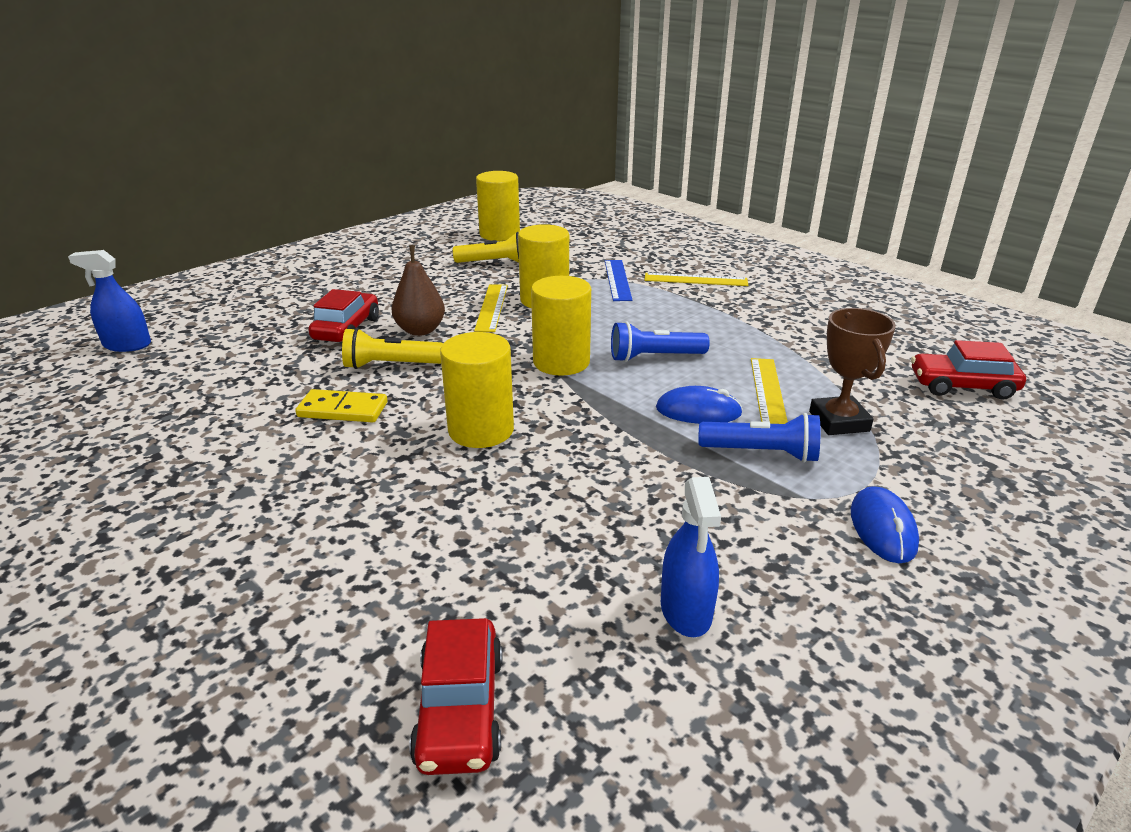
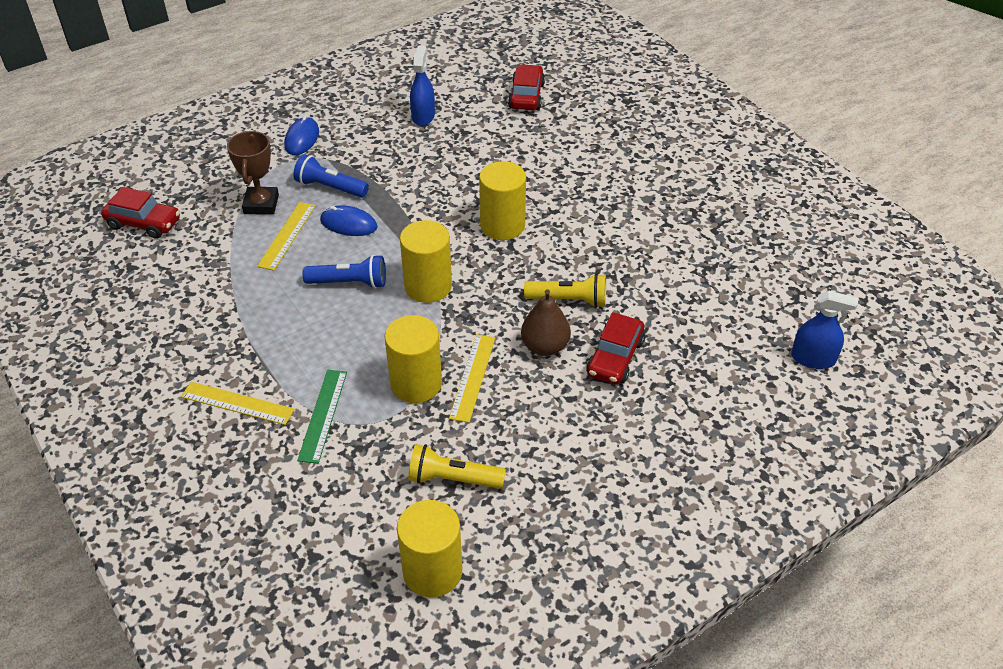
camera: 170 degrees left, 15 degrees up
yellow domino [295,389,388,422] -> none
blue ruler [605,260,632,301] -> green ruler [297,370,347,464]

